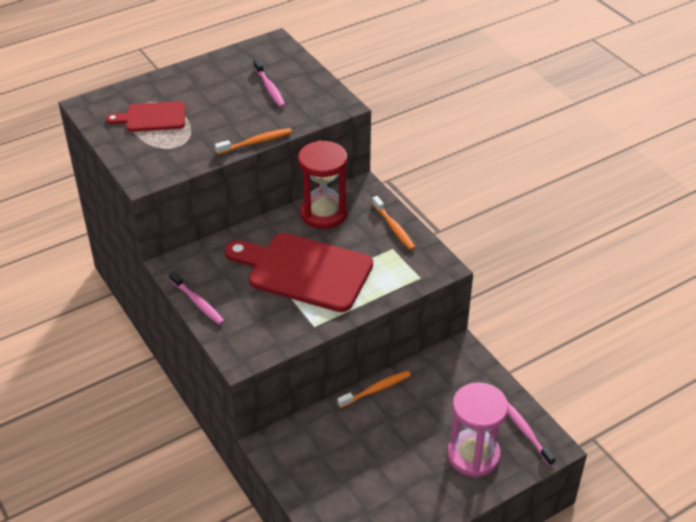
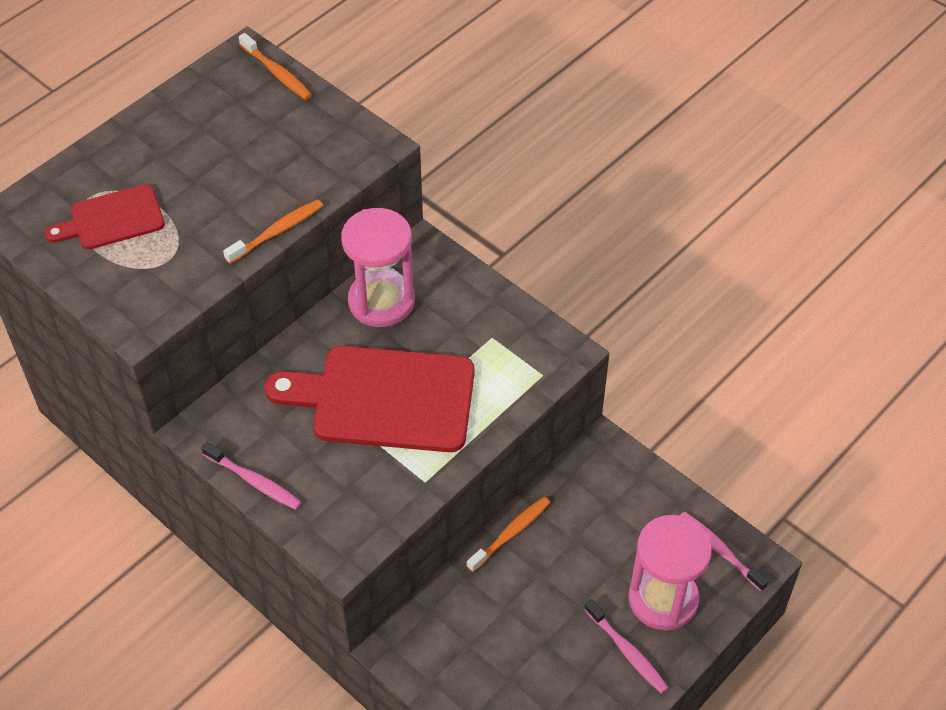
camera: 15 degrees left, 10 degrees up
pink toothbrush [253,59,285,108] -> pink toothbrush moved to [584,599,669,694]
red hourglass [298,140,347,229] -> pink hourglass [341,208,415,327]
orange toothbrush [372,196,416,250] -> orange toothbrush moved to [239,33,312,100]

